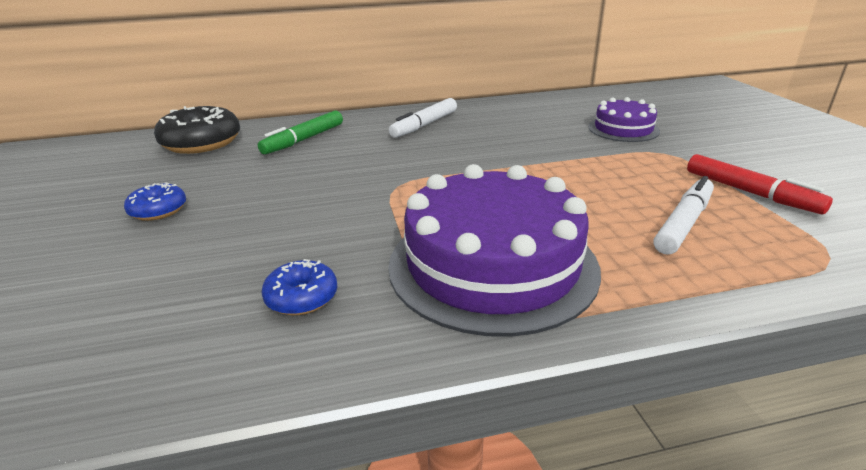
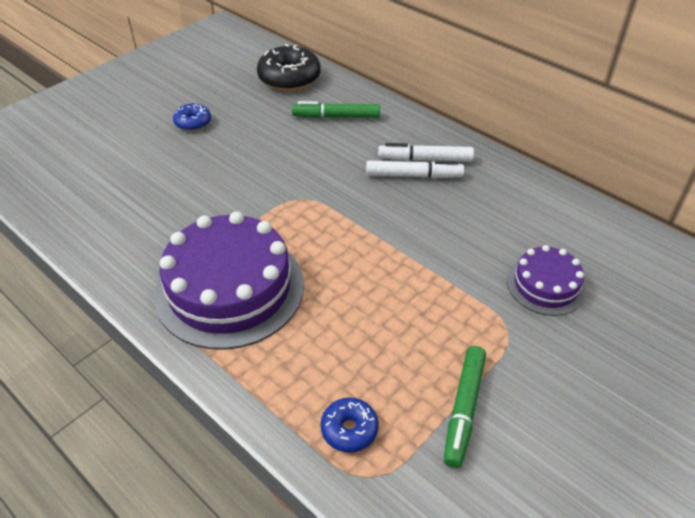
camera: 55 degrees right, 15 degrees up
blue donut [262,259,337,315] -> blue donut moved to [321,397,379,453]
white marker [654,176,714,255] -> white marker moved to [366,161,464,178]
red marker [687,154,833,214] -> green marker [444,346,486,468]

